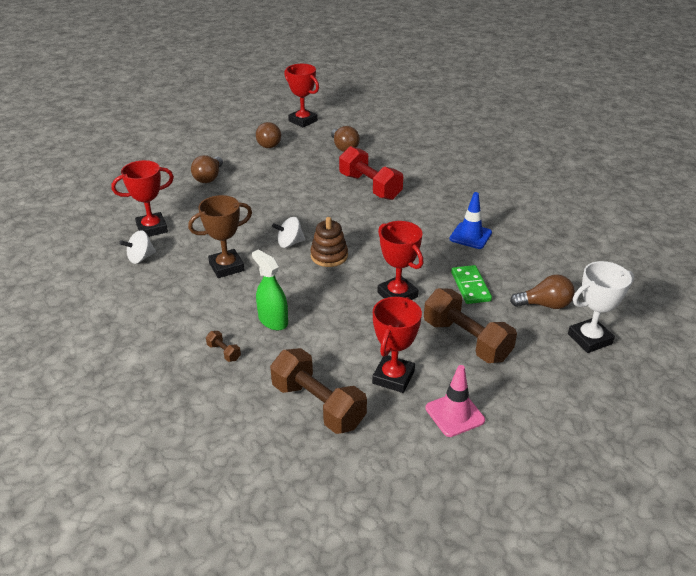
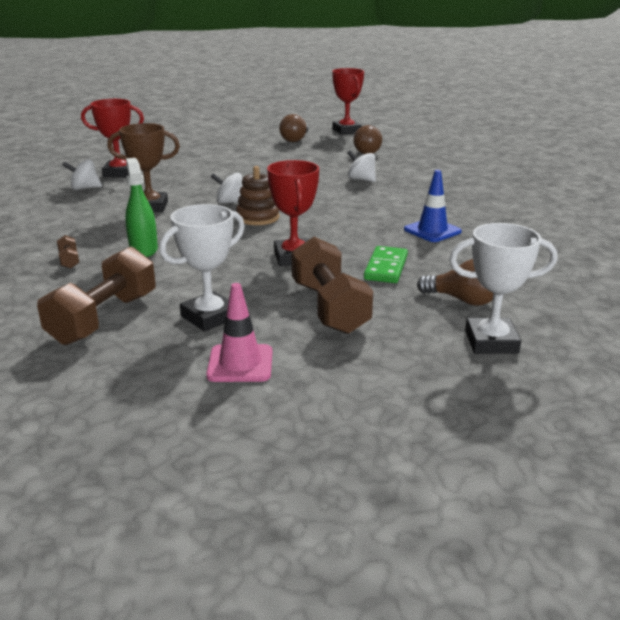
camera: 25 degrees right, 10 degrees down
brown light bulb [191,155,223,183] -> none
brown dumbbell [270,348,367,434] -> brown dumbbell turned 45 degrees clockwise [37,246,156,345]
red dumbbell [339,146,403,200] -> white spinning top [347,151,376,182]
red trophy [372,297,422,393] -> white trophy [159,204,245,332]

